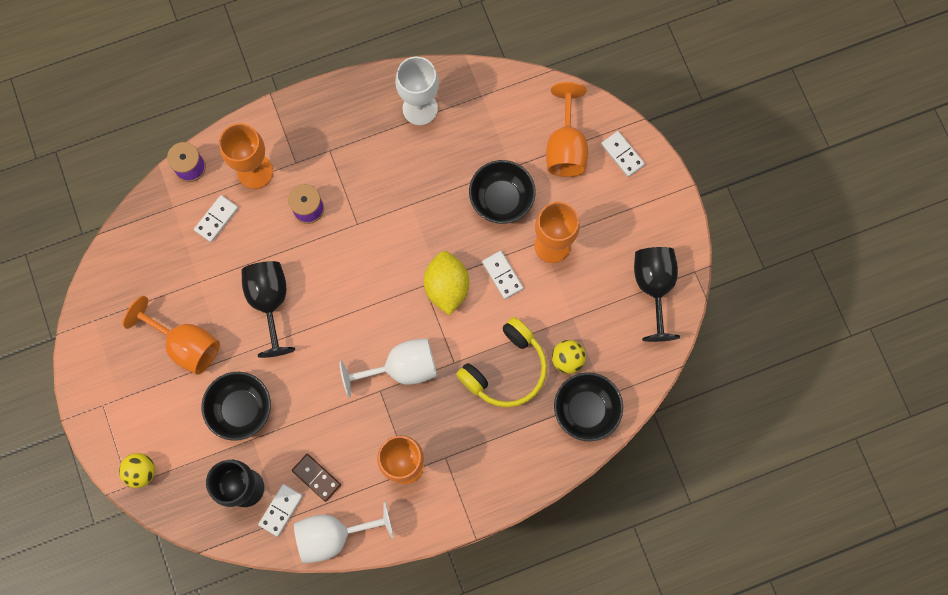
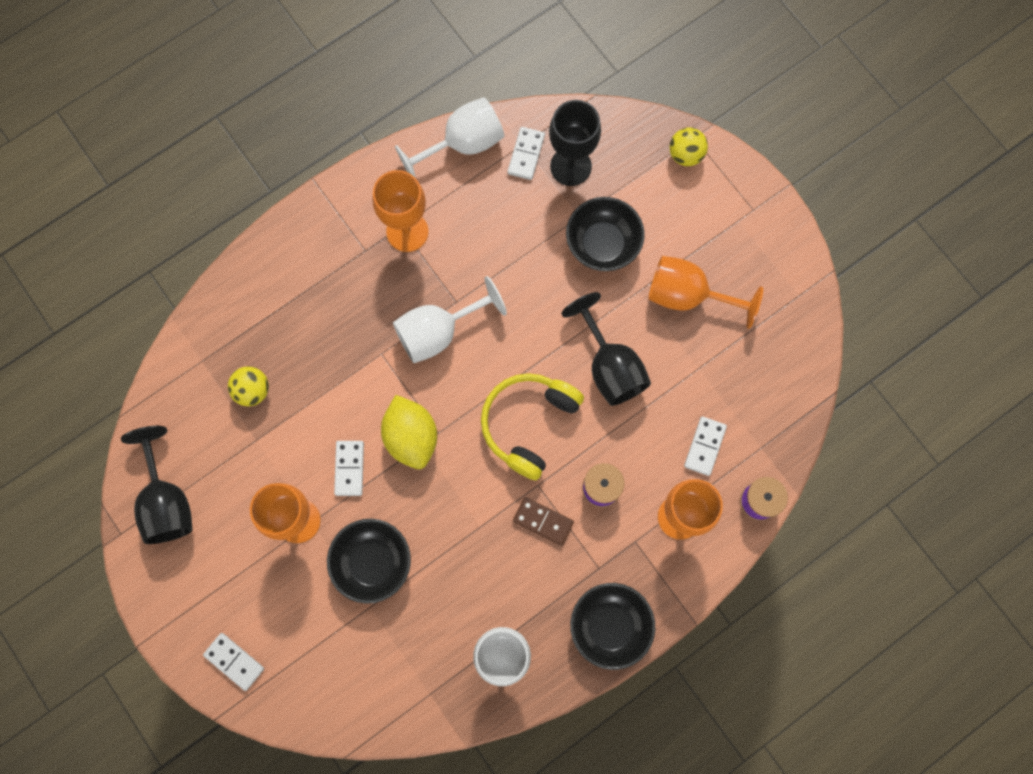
camera: 165 degrees right, 0 degrees up
brown domino [292,454,341,502] -> brown domino moved to [513,497,574,546]
yellow headphones [456,317,547,408] -> yellow headphones moved to [481,373,584,480]
white domino [482,251,523,299] -> white domino turned 45 degrees clockwise [334,441,364,496]
orange goblet [546,82,588,177] -> none
black bowl [554,372,623,441] -> black bowl moved to [570,583,655,670]

